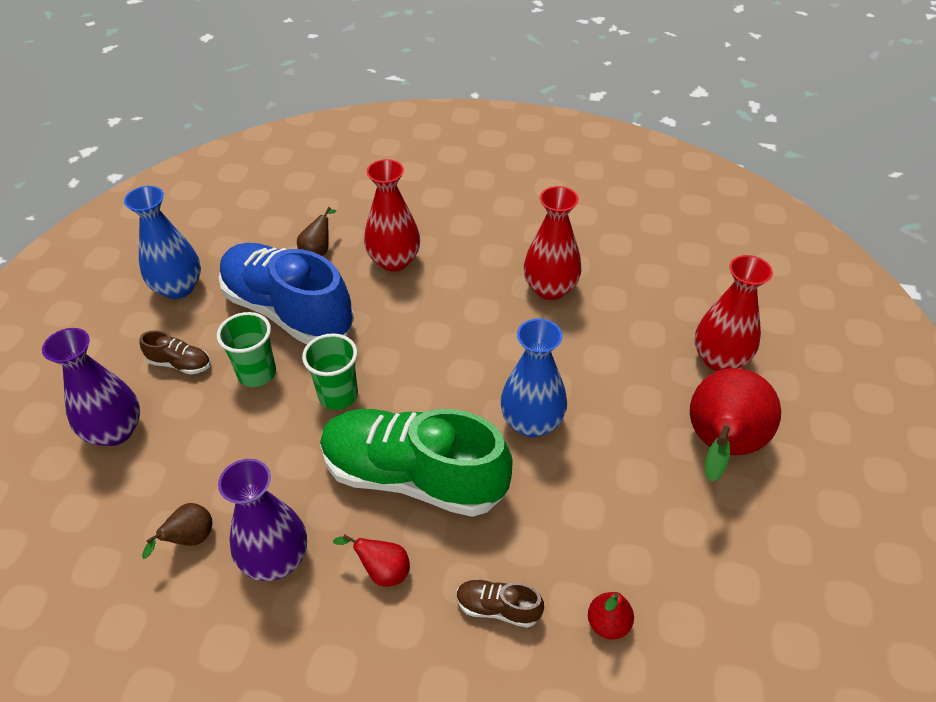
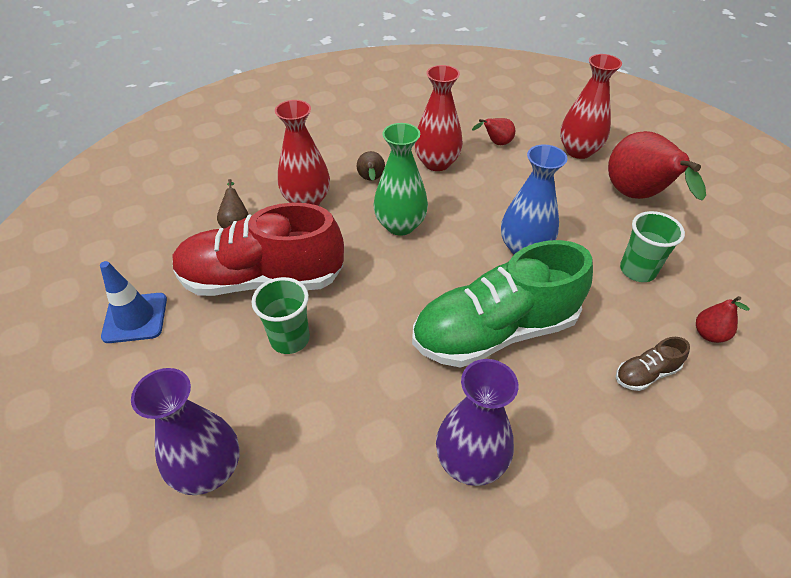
camera: 40 degrees left, 0 degrees up
blue vase [124,186,201,299] -> blue traffic cone [100,261,167,343]
brown shoe [139,330,211,375] -> none
brown pear [142,503,212,559] -> brown pear moved to [357,151,385,180]
blue shoe [219,243,354,345] -> red shoe [172,203,344,296]
green cup [302,333,358,410] -> green cup moved to [620,211,685,282]
red pear [333,535,410,586] -> red pear moved to [472,118,515,145]
none -> green vase [374,123,428,236]

